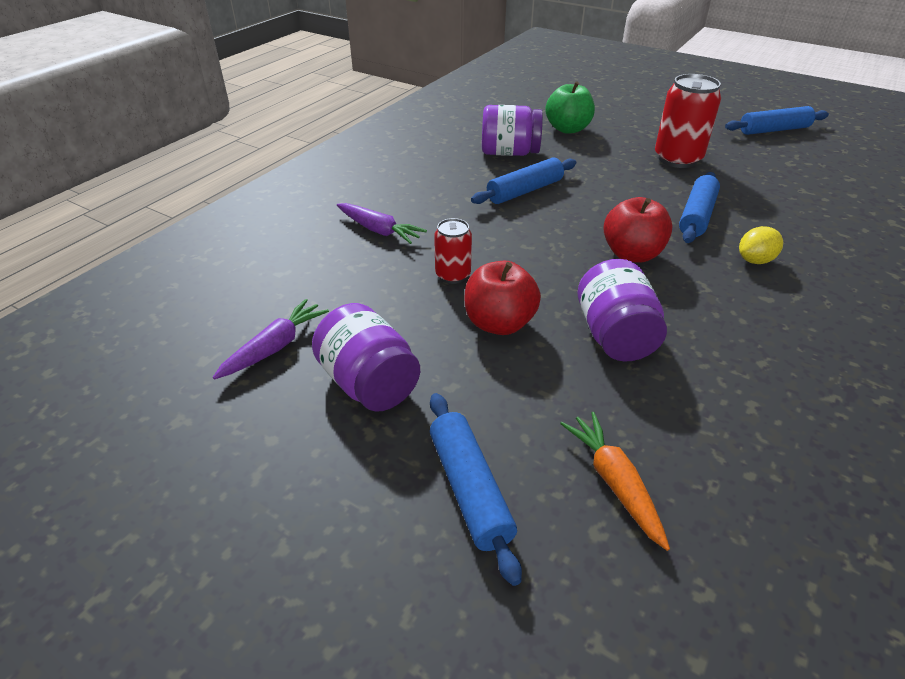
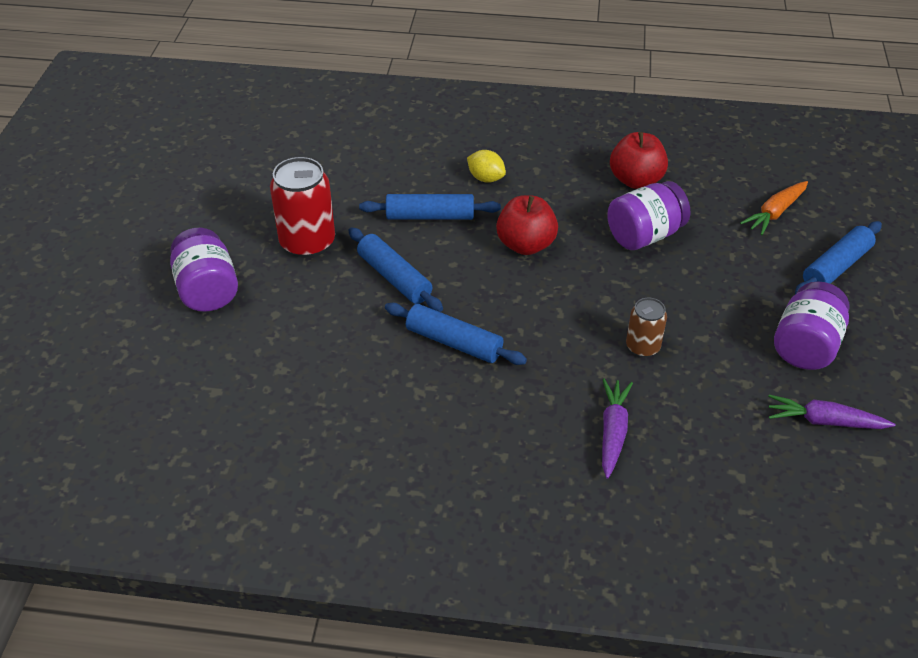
camera: 115 degrees left, 5 degrees up
red can [434,218,472,284] -> brown can [626,298,667,357]
red apple [465,260,541,335] -> red apple moved to [610,132,668,189]
purple jar [482,105,543,156] -> purple jar moved to [170,228,238,312]
green apple [545,81,595,134] -> none
blue rolling pin [725,106,829,135] -> blue rolling pin moved to [348,227,443,312]

